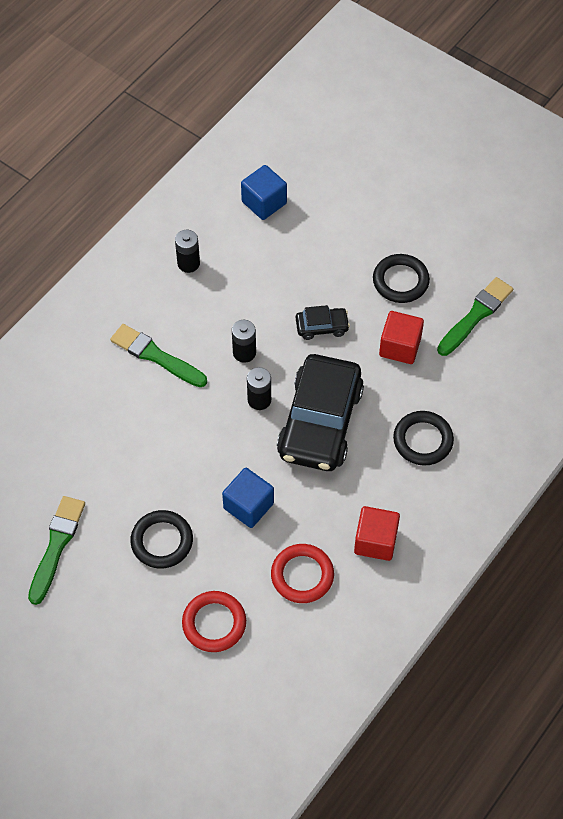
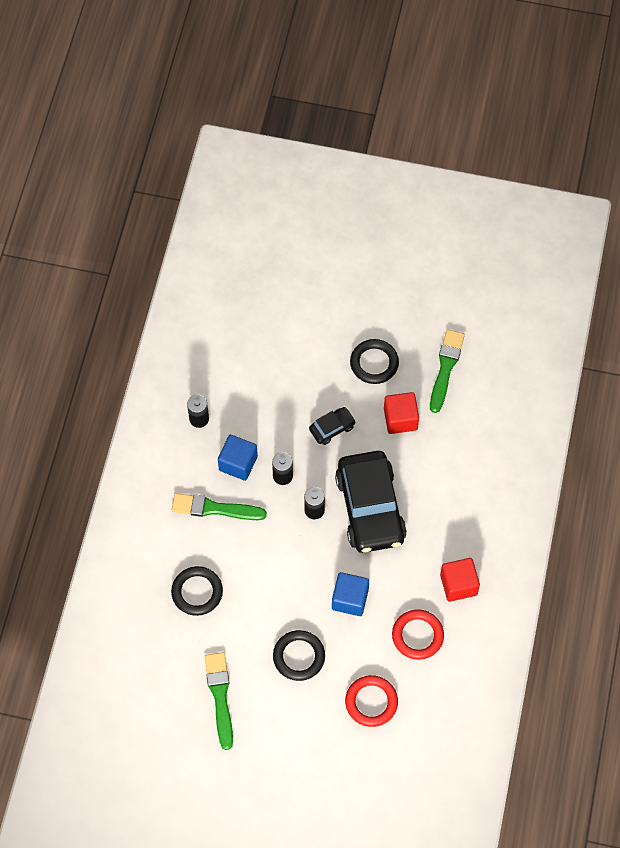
camera: 25 degrees left, 5 degrees up
blue cube [241,165,287,220] -> blue cube moved to [218,435,258,481]
black ring [393,411,454,466] -> black ring moved to [171,566,223,616]

